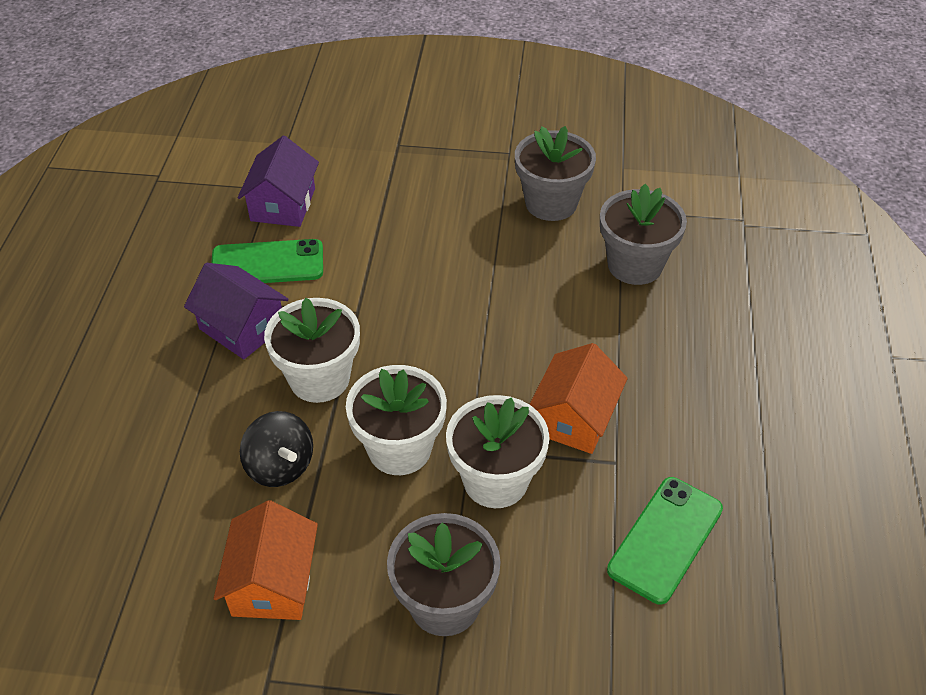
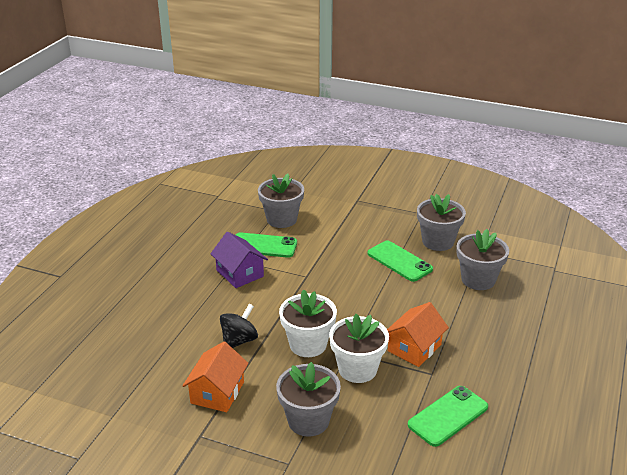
camera: 15 degrees right, 15 degrees down
purple house [238,136,319,227] -> grey flower pot [258,174,304,228]
black spinning top [240,411,313,487] -> black spinning top turned 120 degrees counterclockwise [220,304,258,348]
white flower pot [264,298,360,403] -> none
none -> green phone [367,241,433,282]

